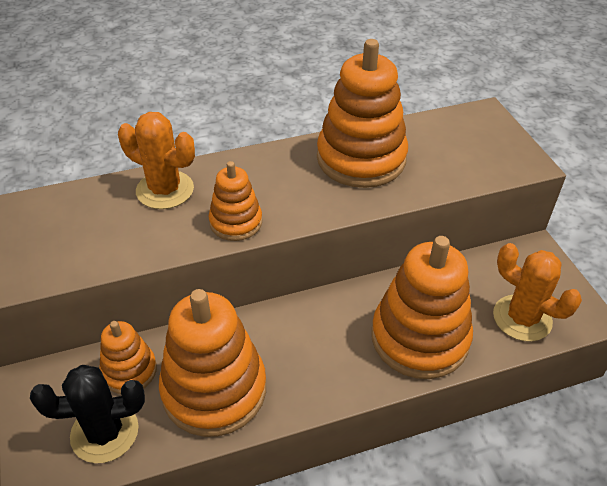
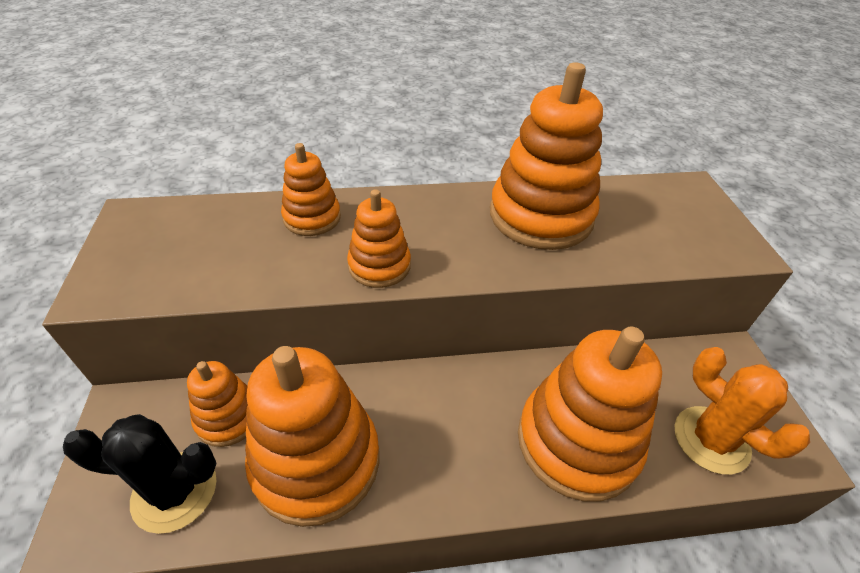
camera: 10 degrees right, 0 degrees up
orange cactus [118,112,195,209] -> orange stacking toy [281,143,341,236]

